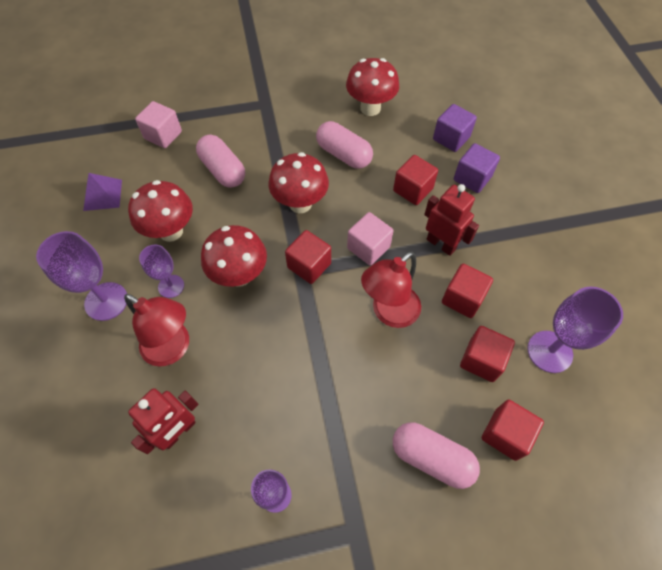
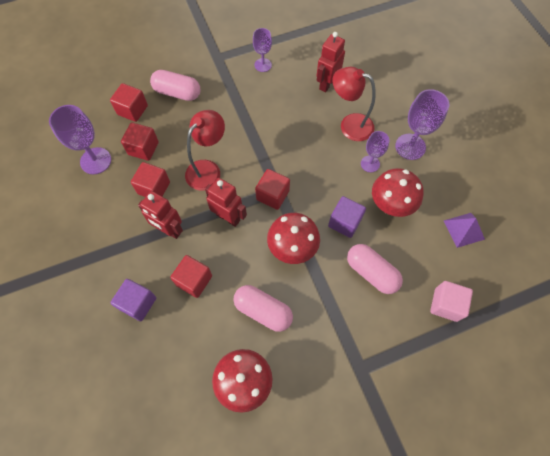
camera: 170 degrees right, 5 degrees up
red mushroom [201,225,267,287] -> none
pink cube [347,212,393,266] -> red robot [205,178,247,227]
purple cube [433,104,477,152] -> purple cube moved to [328,196,366,238]

